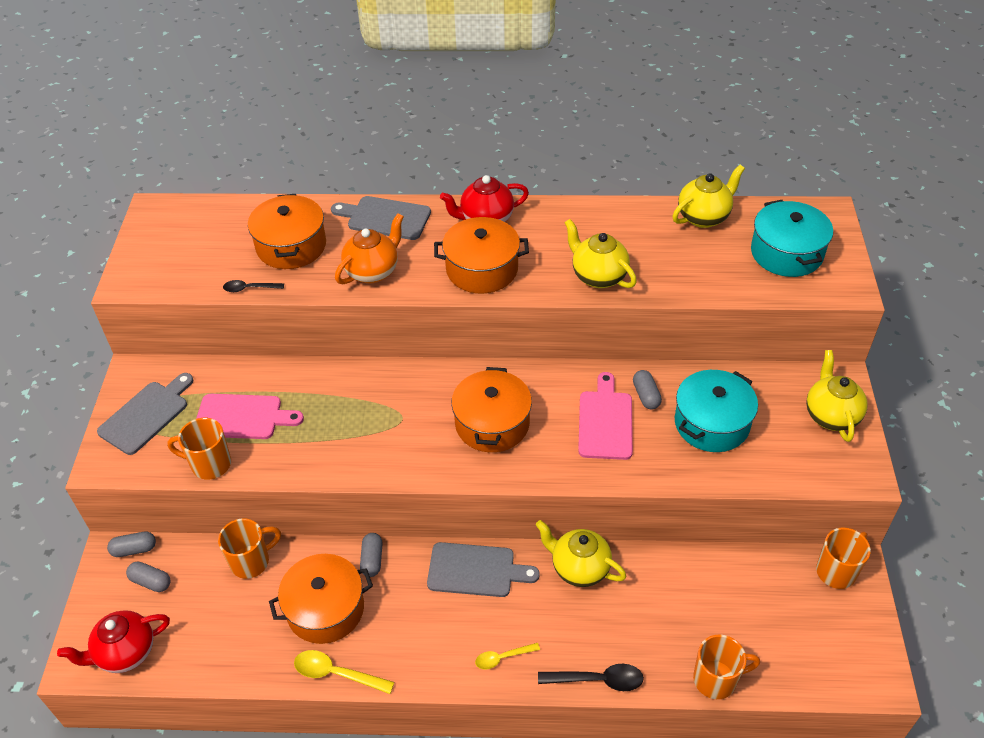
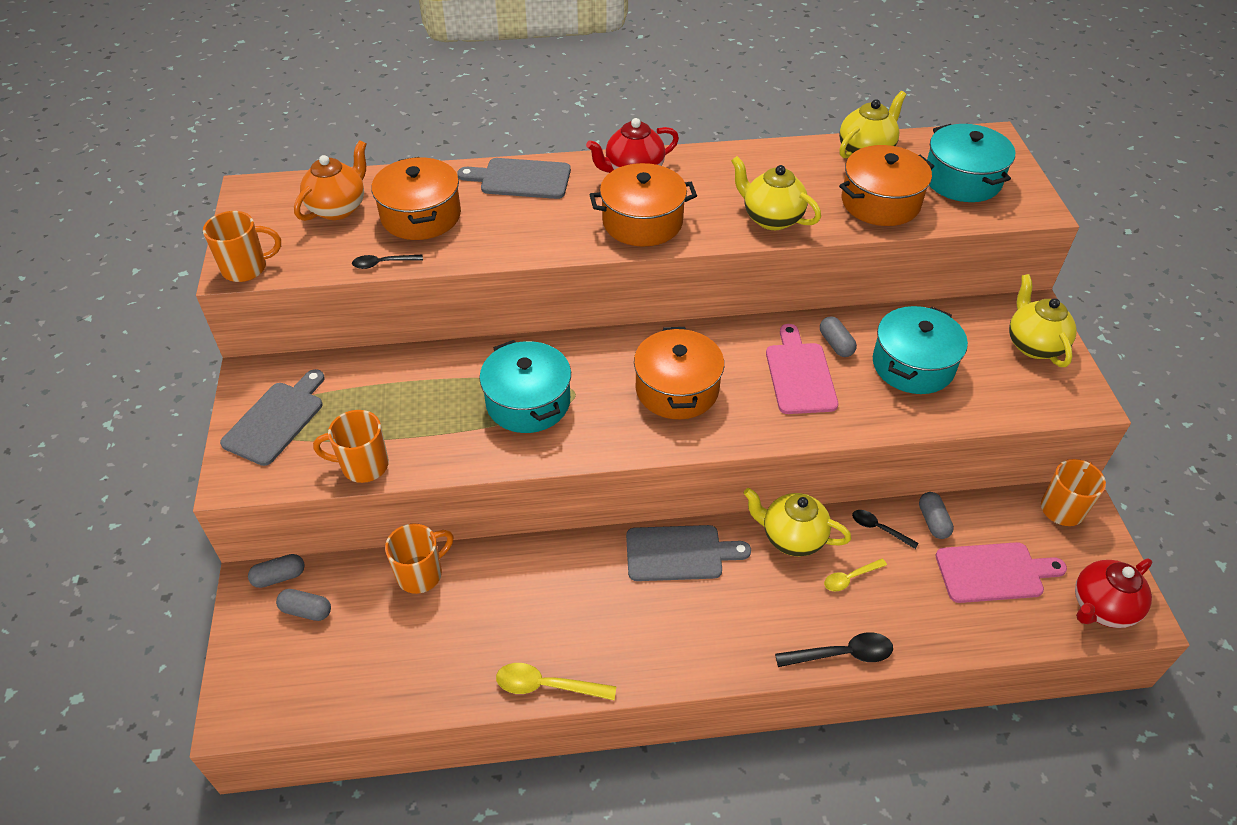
camera: 10 degrees left, 0 degrees up
red teapot [57,610,170,673] -> red teapot moved to [1075,558,1153,628]
pink cutting board [196,394,304,439] -> pink cutting board moved to [936,542,1067,603]
orange pot [269,554,373,644] -> orange pot moved to [839,145,934,226]
orange teapot [335,213,404,284] -> orange teapot moved to [294,140,366,221]
grey capsule [360,533,383,577] -> grey capsule moved to [919,492,954,539]
yellow spoon [475,643,540,669] -> yellow spoon moved to [824,559,887,591]
orange mug [693,635,760,699] -> orange mug moved to [203,211,281,282]
none -> turquoise pot [479,340,571,433]
none -> black spoon [852,510,919,549]

